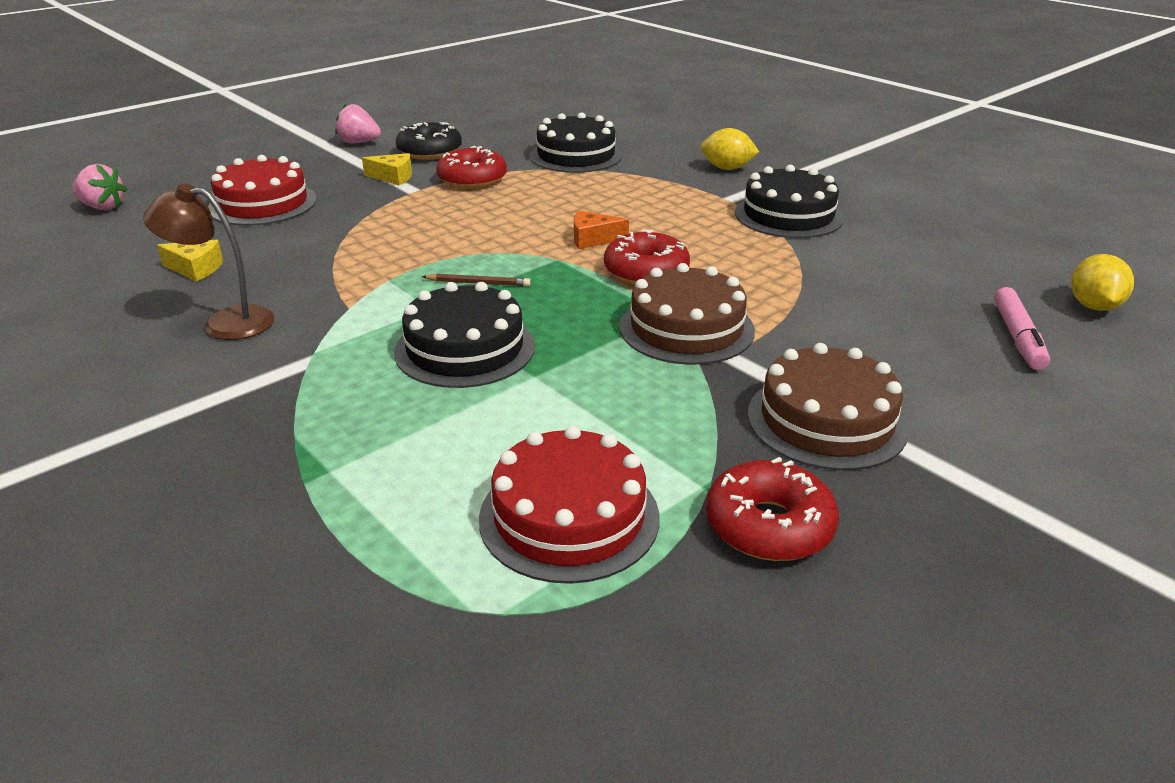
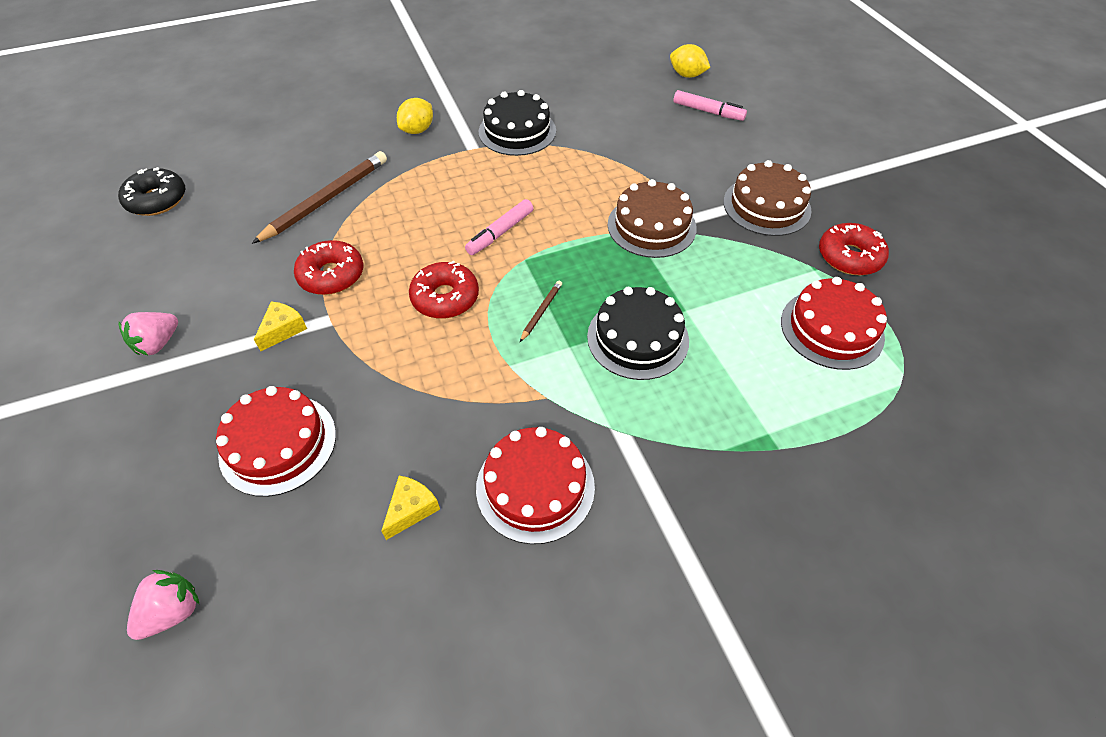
camera: 70 degrees left, 20 degrees up
brown lamp [143,184,274,340] -> red cake [476,427,595,544]
black donut [396,122,462,160] -> black donut moved to [118,167,185,216]
black cake [530,112,623,173] -> brown pencil [252,151,387,244]
orange cheese [574,210,629,249] -> pink marker [465,199,534,255]
red donut [604,230,690,285] -> red donut moved to [409,261,479,319]

